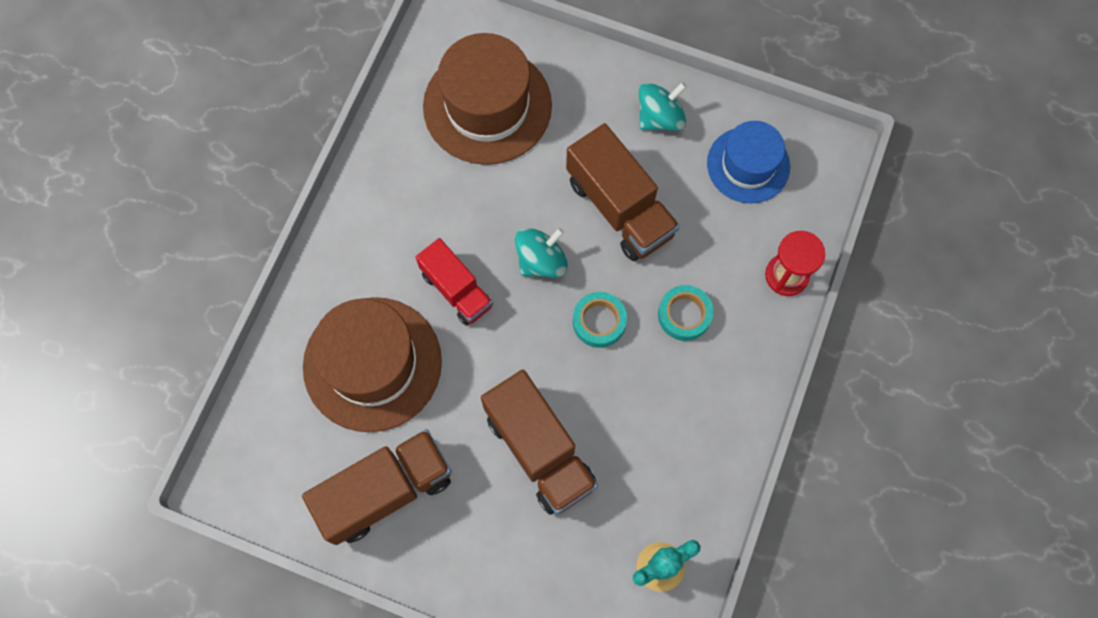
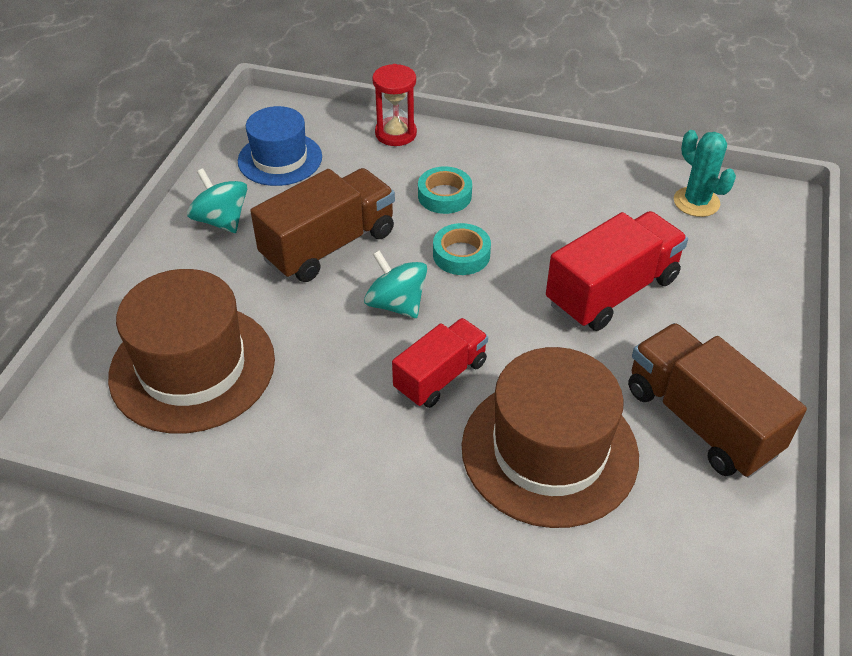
camera: 95 degrees left, 25 degrees down
brown truck [481,370,598,515] -> red truck [546,211,688,331]

